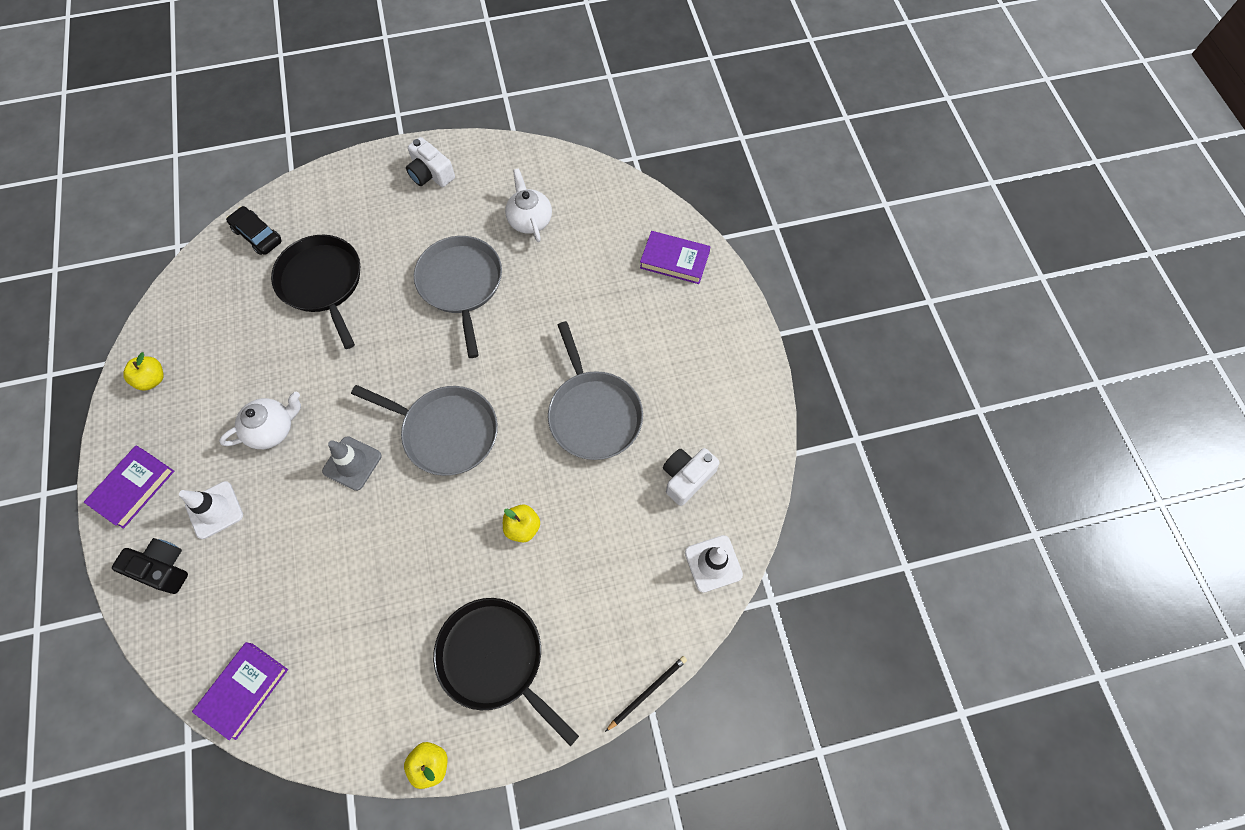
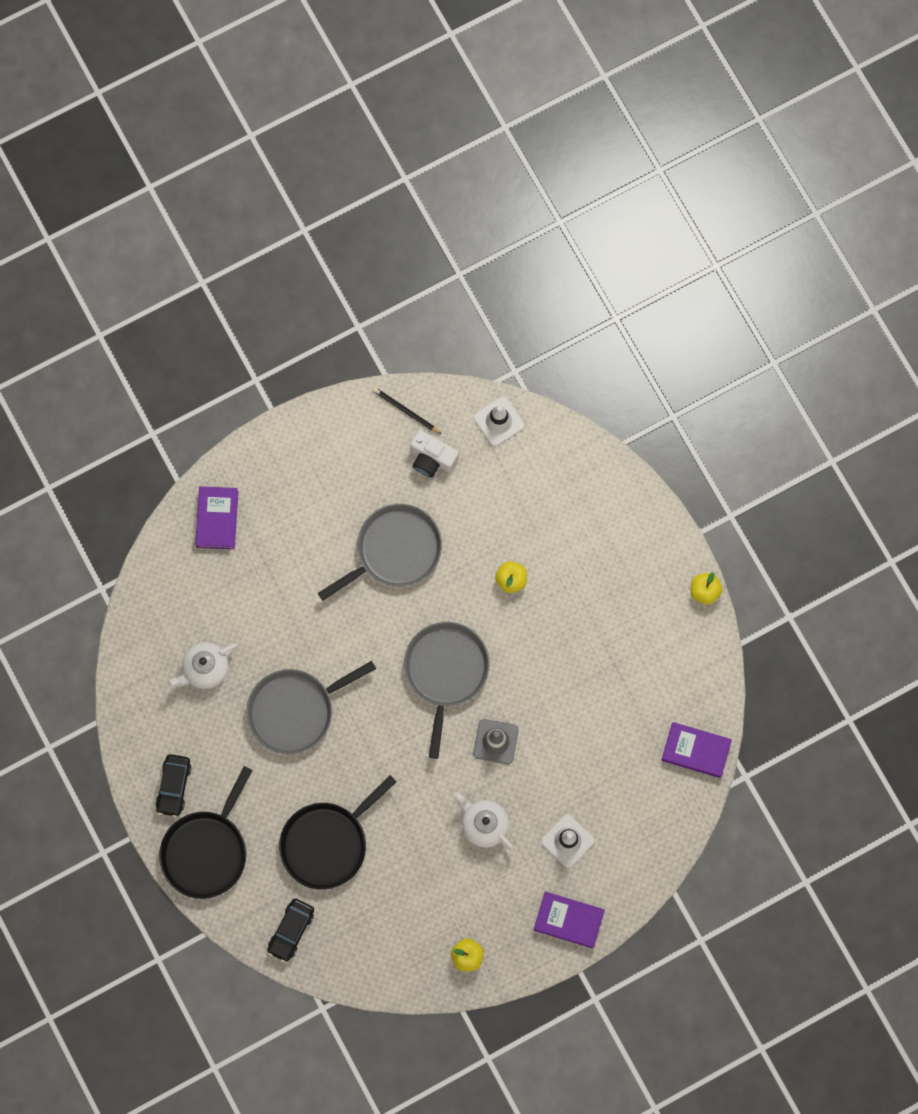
camera: 105 degrees left, 10 degrees up
black camera [112,538,188,594] -> none
white camera [406,137,455,187] -> black car [155,754,192,817]
black pan [433,598,579,746] -> black pan moved to [159,766,253,899]
black pencil [605,656,687,732] -> black pencil moved to [373,387,441,434]

